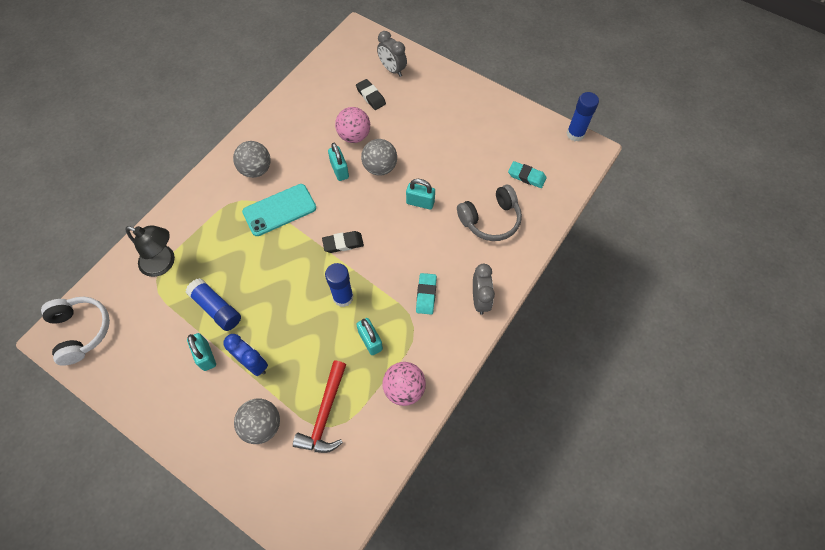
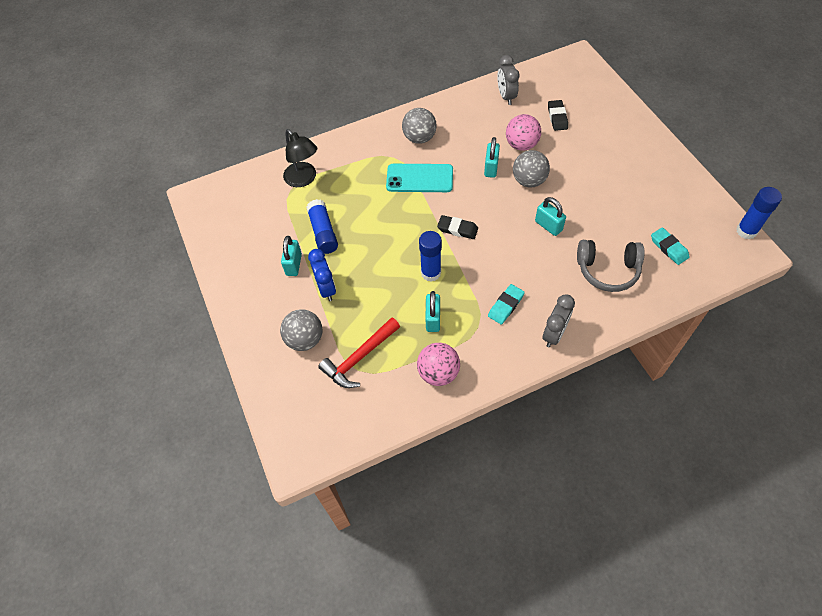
camera: 35 degrees right, 5 degrees down
white headphones [41,297,110,366] -> none
grey clock [377,31,407,77] -> grey clock moved to [497,55,519,105]

